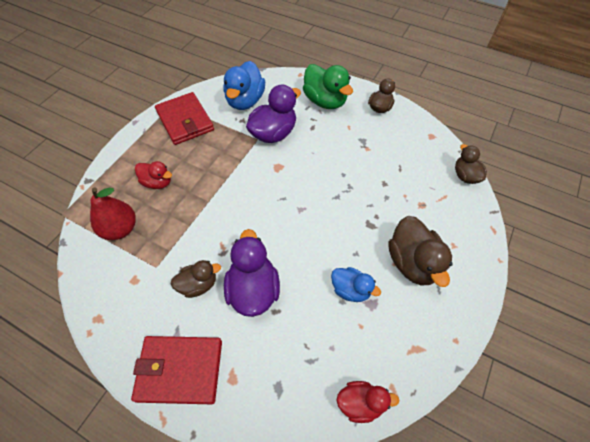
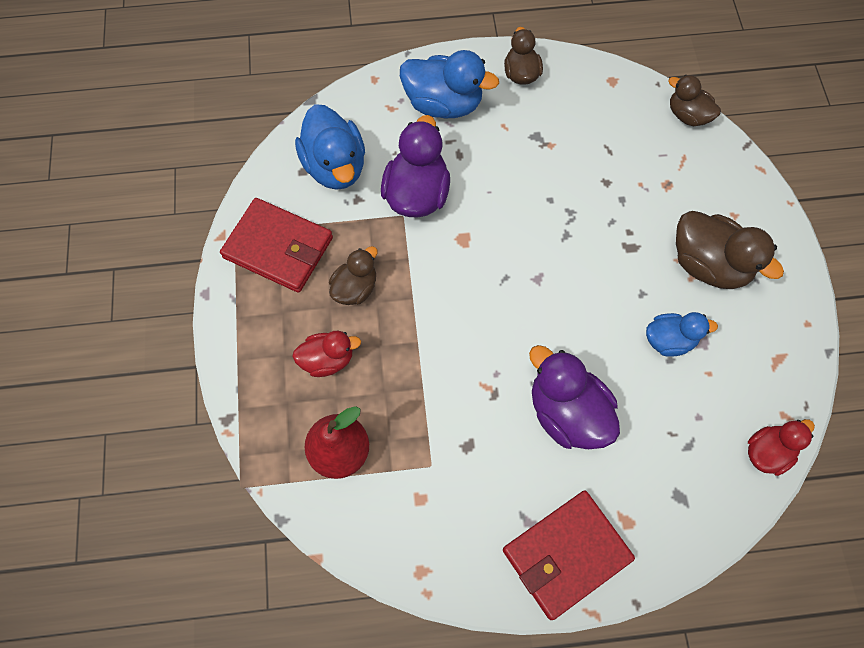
camera: 35 degrees left, 10 degrees up
brown duck [170,260,221,298] -> brown duck moved to [329,246,378,305]
green duck [303,64,353,109] -> blue duck [400,50,499,118]

